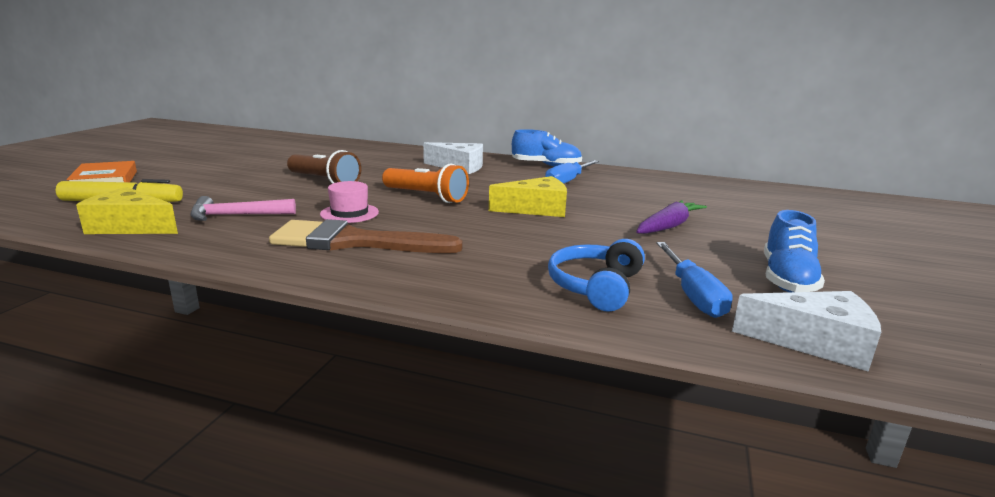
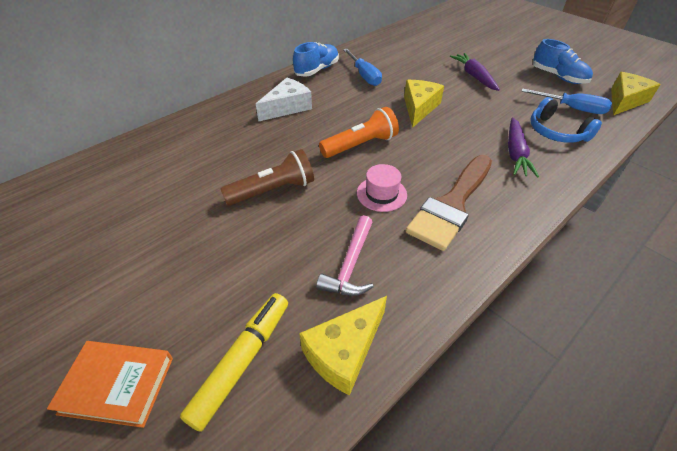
camera: 60 degrees left, 25 degrees up
white cheese [732,291,881,372] -> yellow cheese [611,72,661,115]
none -> purple carrot [508,117,539,177]

